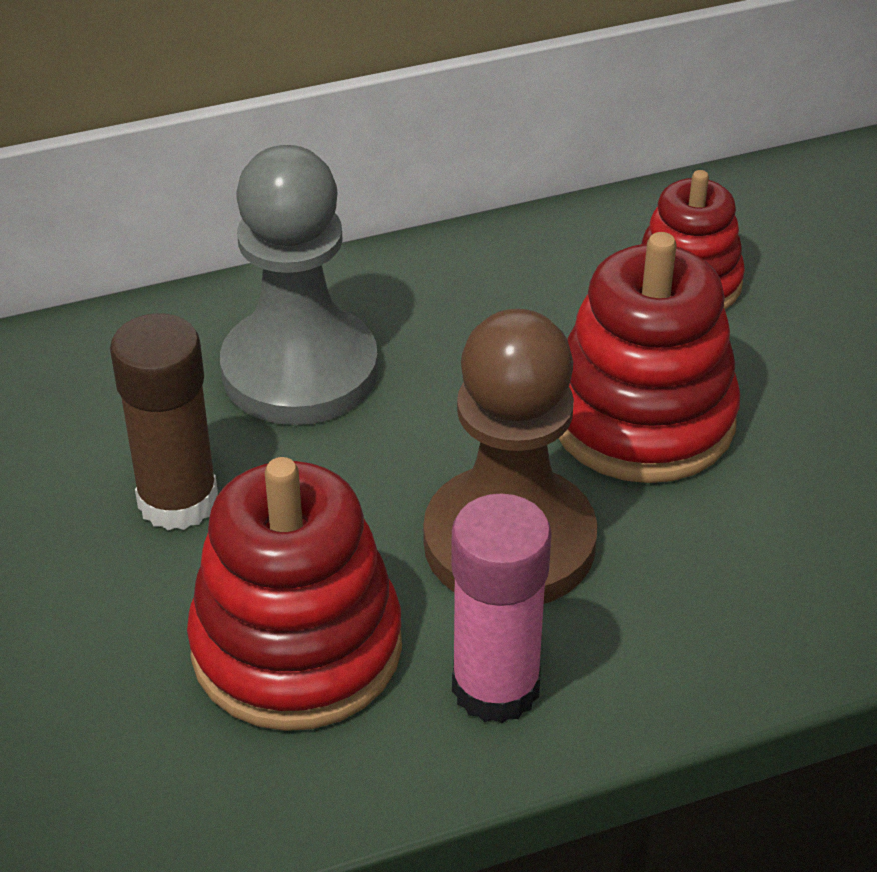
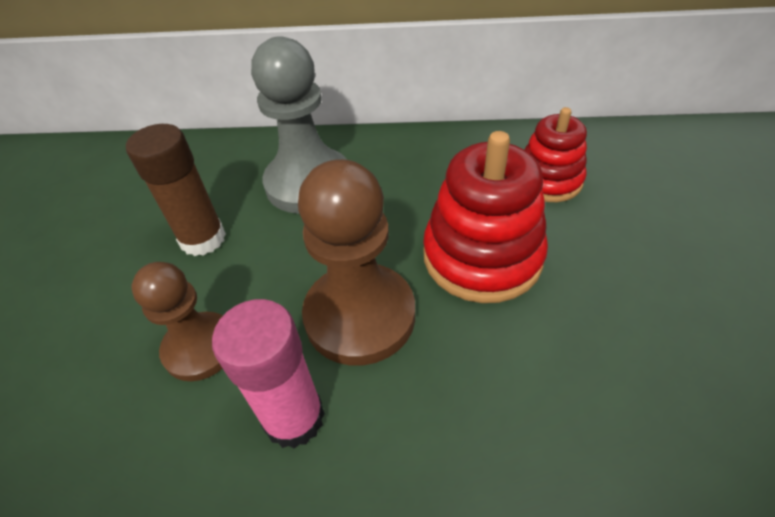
camera: 25 degrees right, 5 degrees up
red stacking toy [187,457,402,731] -> brown pawn [132,262,223,381]

